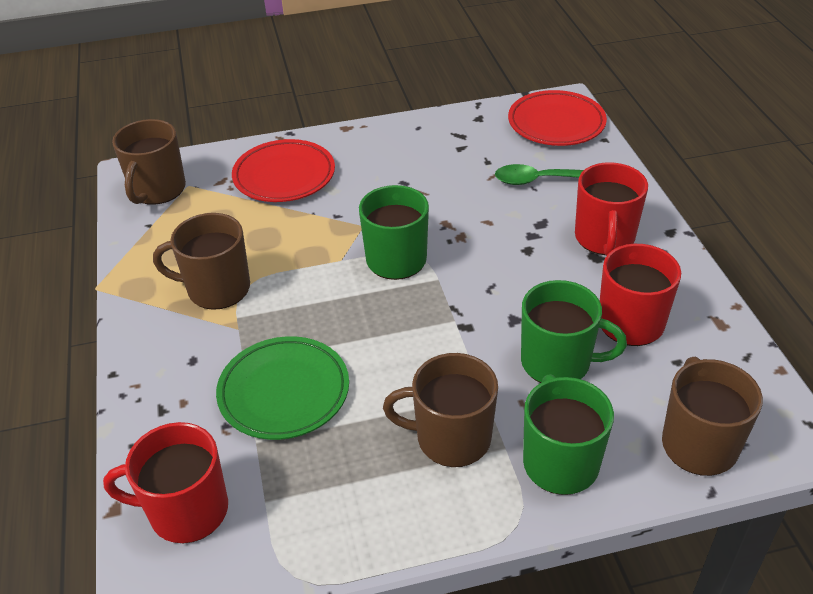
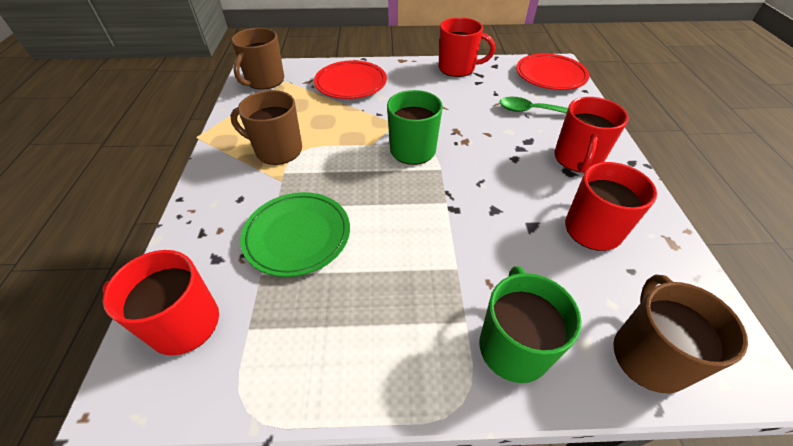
camera: 10 degrees right, 5 degrees up
brown mug [383,353,498,467] -> none
green mug [521,280,627,383] -> none
none -> red mug [439,17,495,77]

